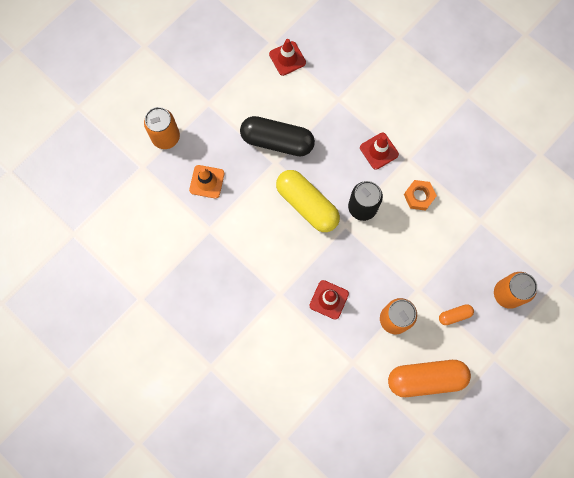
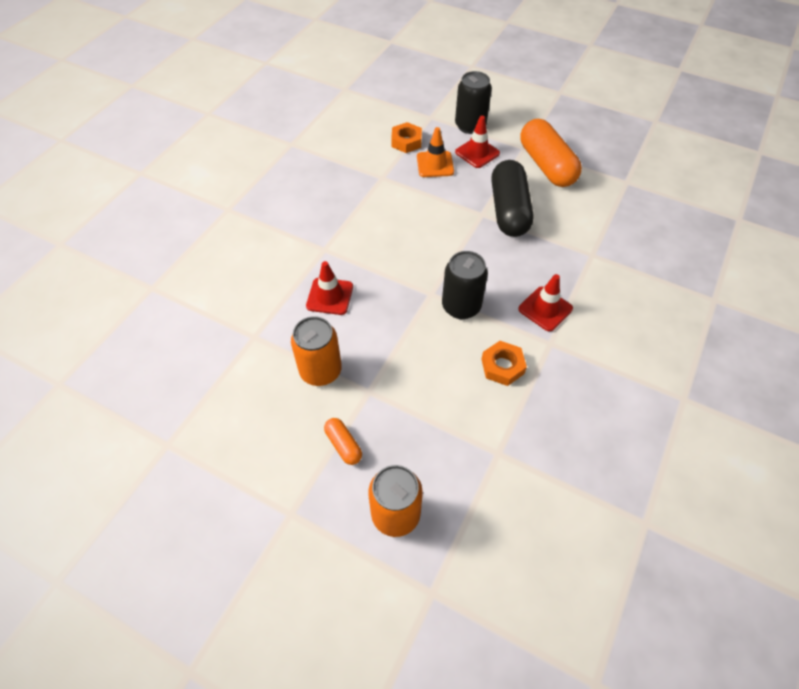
camera: 75 degrees right, 20 degrees down
orange can [144,107,180,149] -> black can [455,71,492,134]
red traffic cone [269,39,306,76] -> red traffic cone moved to [455,116,500,168]
yellow capsule [276,170,340,232] -> none
orange capsule [388,360,471,397] -> orange capsule moved to [520,119,582,187]
none -> orange nut [391,122,422,153]

